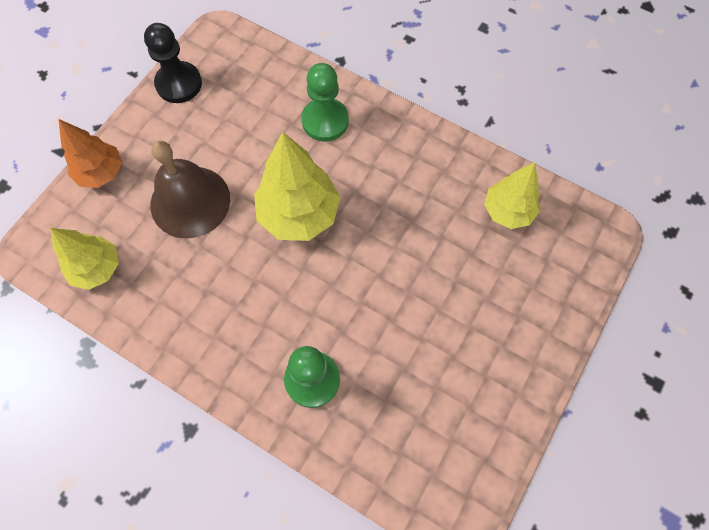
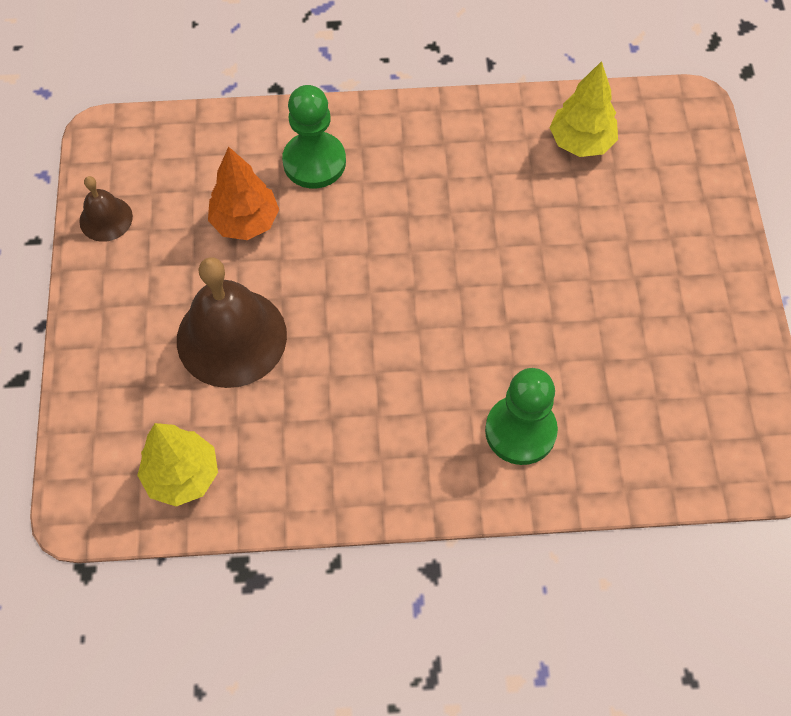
camera: 35 degrees left, 5 degrees down
orange tree [58,119,122,188] -> orange tree moved to [208,146,279,240]
black pawn [144,23,202,103] -> brown bell [79,176,133,242]
yellow tree [254,132,340,241] -> none

